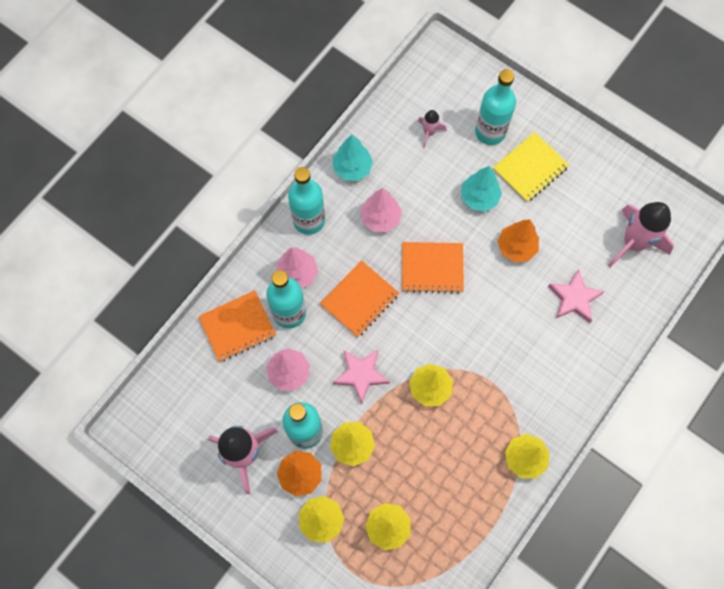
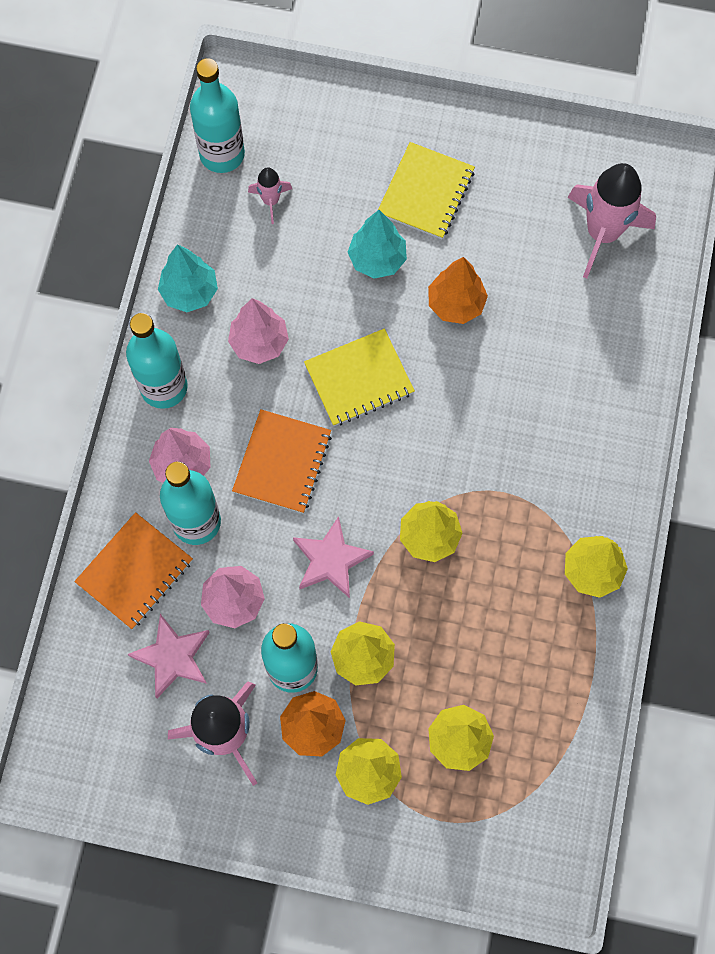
camera: 25 degrees left, 0 degrees up
orange notebook [402,242,464,294] -> yellow notebook [304,328,415,426]
turquoise bottle [475,69,516,145] -> turquoise bottle moved to [190,58,245,173]
pink star [548,269,605,323] -> pink star moved to [127,614,210,698]

